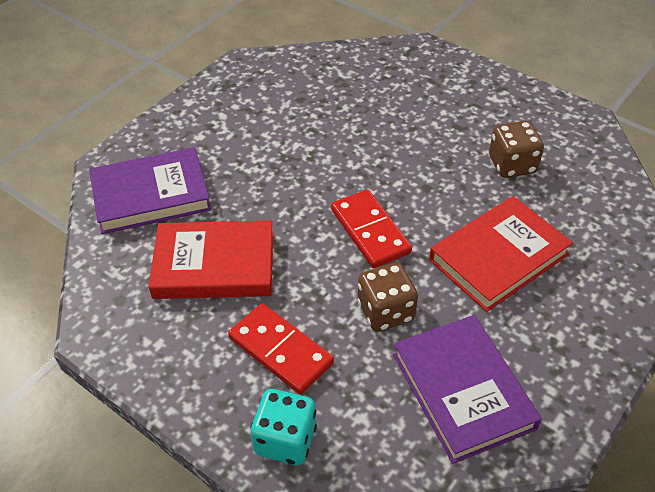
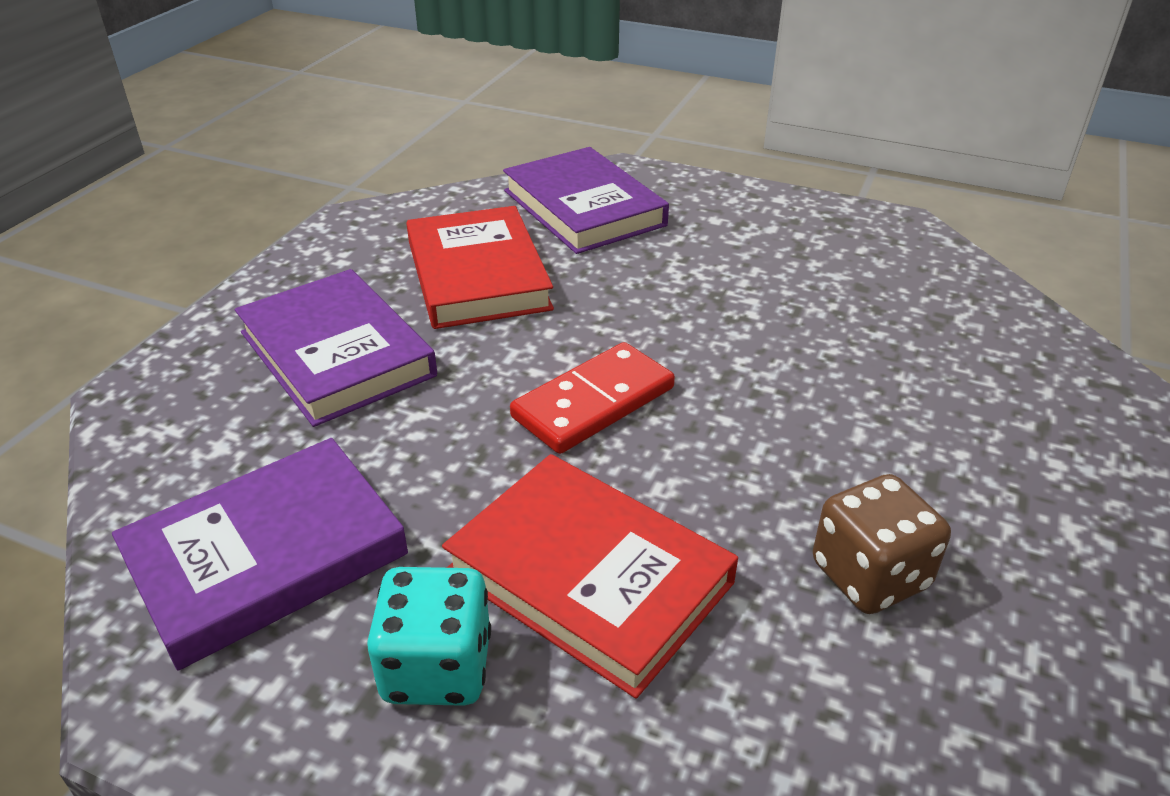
camera: 75 degrees right, 10 degrees down
red domino [228,304,334,394] -> purple book [235,269,437,427]
turquoise dice [250,389,317,465] -> turquoise dice moved to [367,567,491,706]
brown dice [358,263,418,332] -> none

